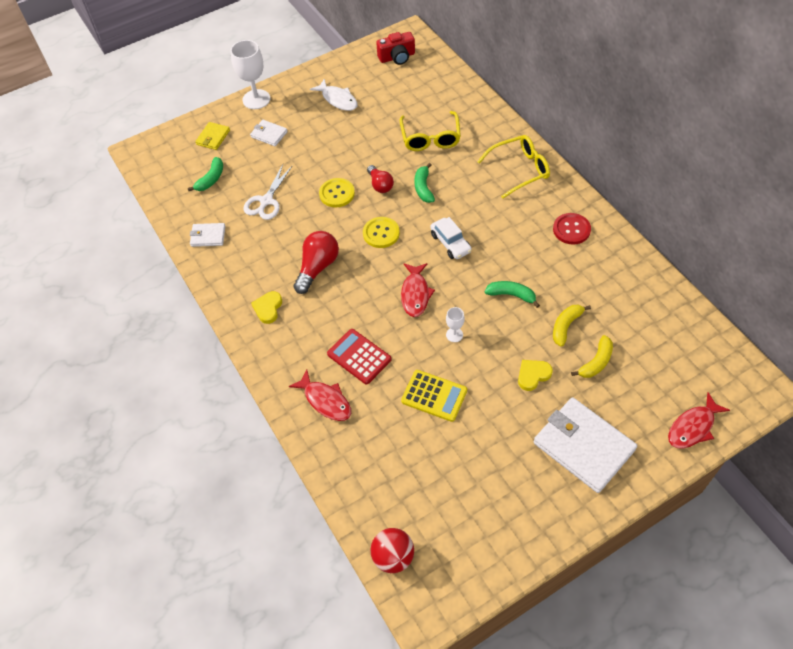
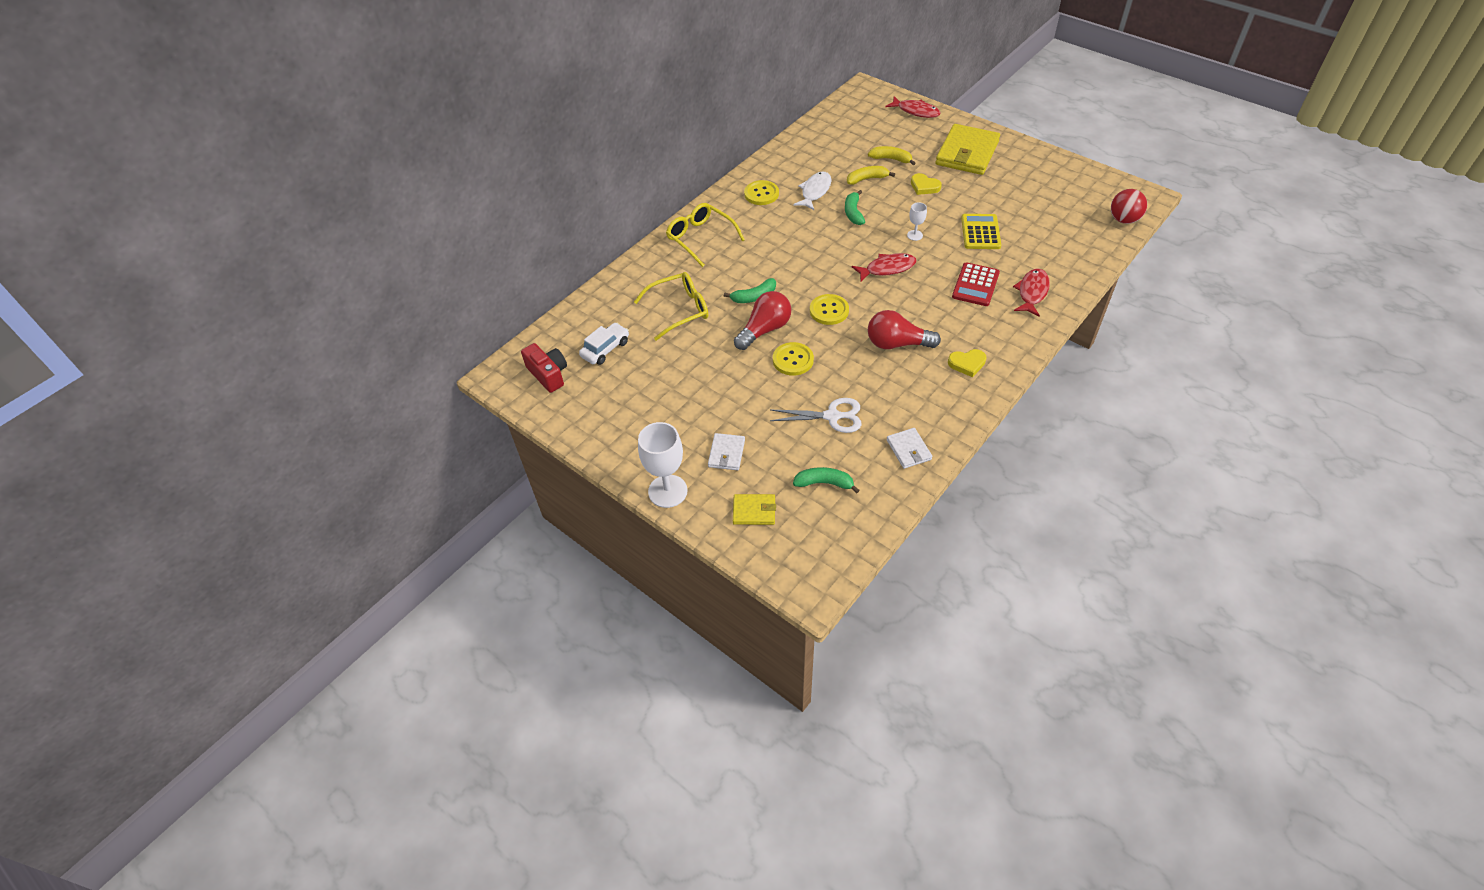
camera: 110 degrees left, 5 degrees down
white fish [310,79,357,111] -> white fish moved to [793,172,831,210]
red light bulb [367,165,394,193] -> red light bulb [734,291,791,350], size x1.55
white car [430,217,472,259] -> white car moved to [579,323,629,365]
white wallet [534,397,637,493] -> yellow wallet [935,124,1000,175]
red button [553,213,591,245] -> yellow button [744,180,779,205]
yellow banana [553,305,591,347] -> yellow banana turned 150 degrees clockwise [847,166,895,185]

